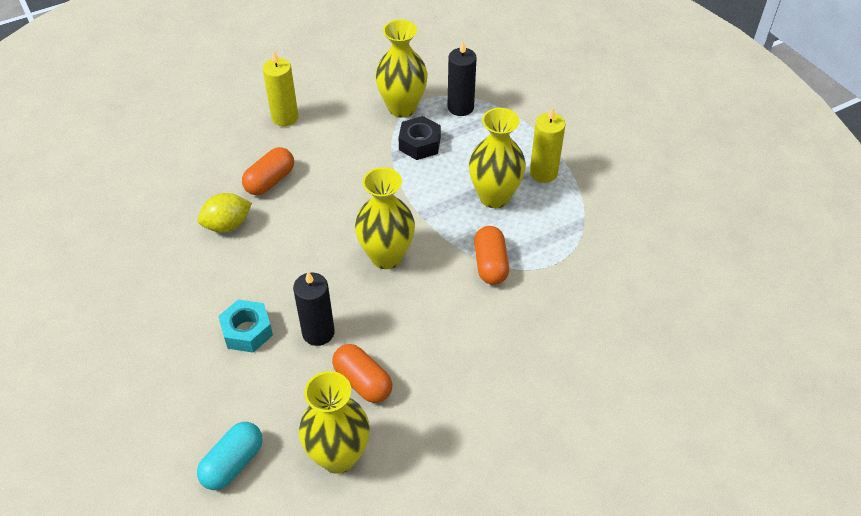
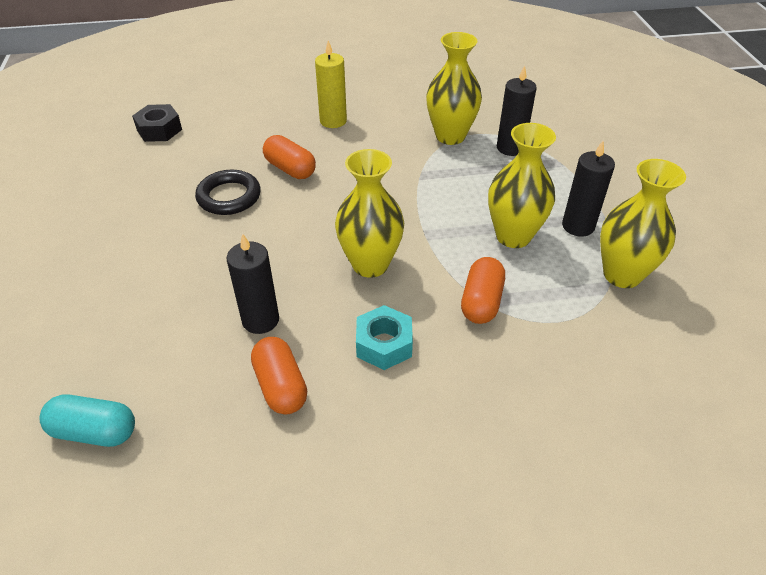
camera: 20 degrees right, 5 degrees down
yellow lemon [197,193,252,233] -> black ring [195,170,261,215]
turquoise capsule [197,422,262,490] -> turquoise capsule turned 45 degrees clockwise [39,394,135,447]
turquoise nut [218,299,273,353] -> turquoise nut moved to [356,305,413,370]
orange capsule [242,147,294,195] -> orange capsule turned 75 degrees clockwise [263,135,316,179]
yellow vase [299,371,370,474] -> yellow vase moved to [600,159,686,288]
black nut [398,116,441,160] -> black nut moved to [132,104,182,142]
yellow candle [530,107,566,183] -> black candle [562,141,615,237]

